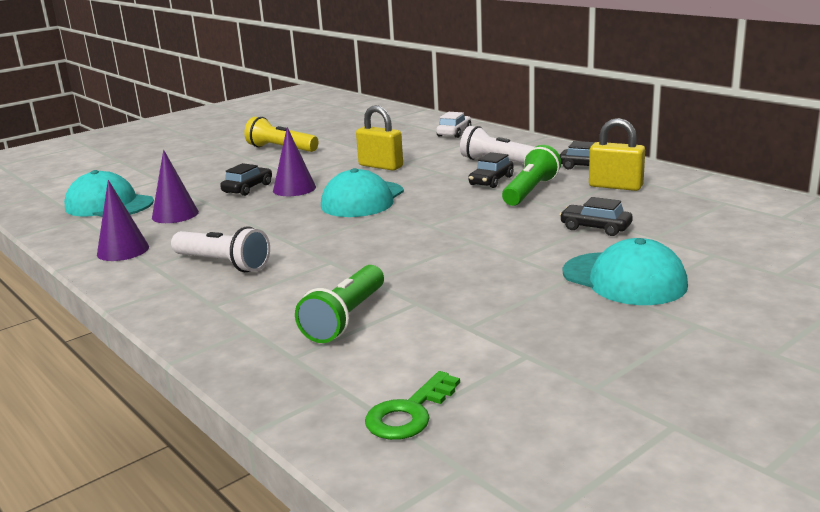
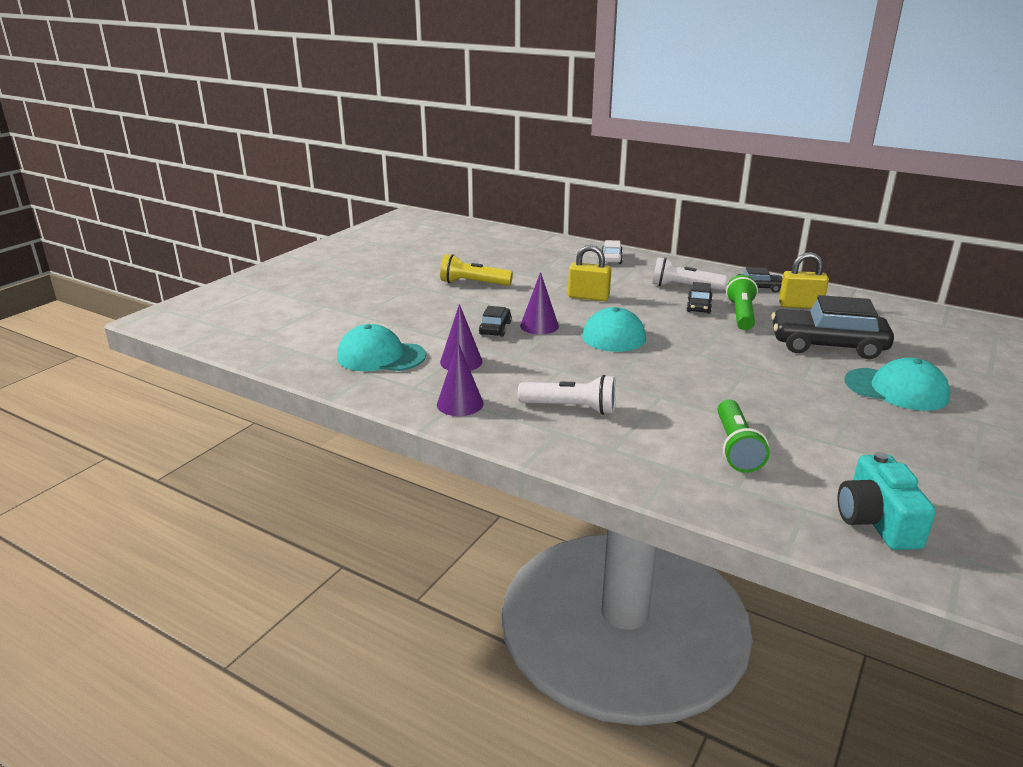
camera: 20 degrees left, 5 degrees up
green key [365,371,460,440] -> turquoise camera [838,452,936,550]
black car [559,197,633,236] -> black car [771,295,894,359], size x2.05

